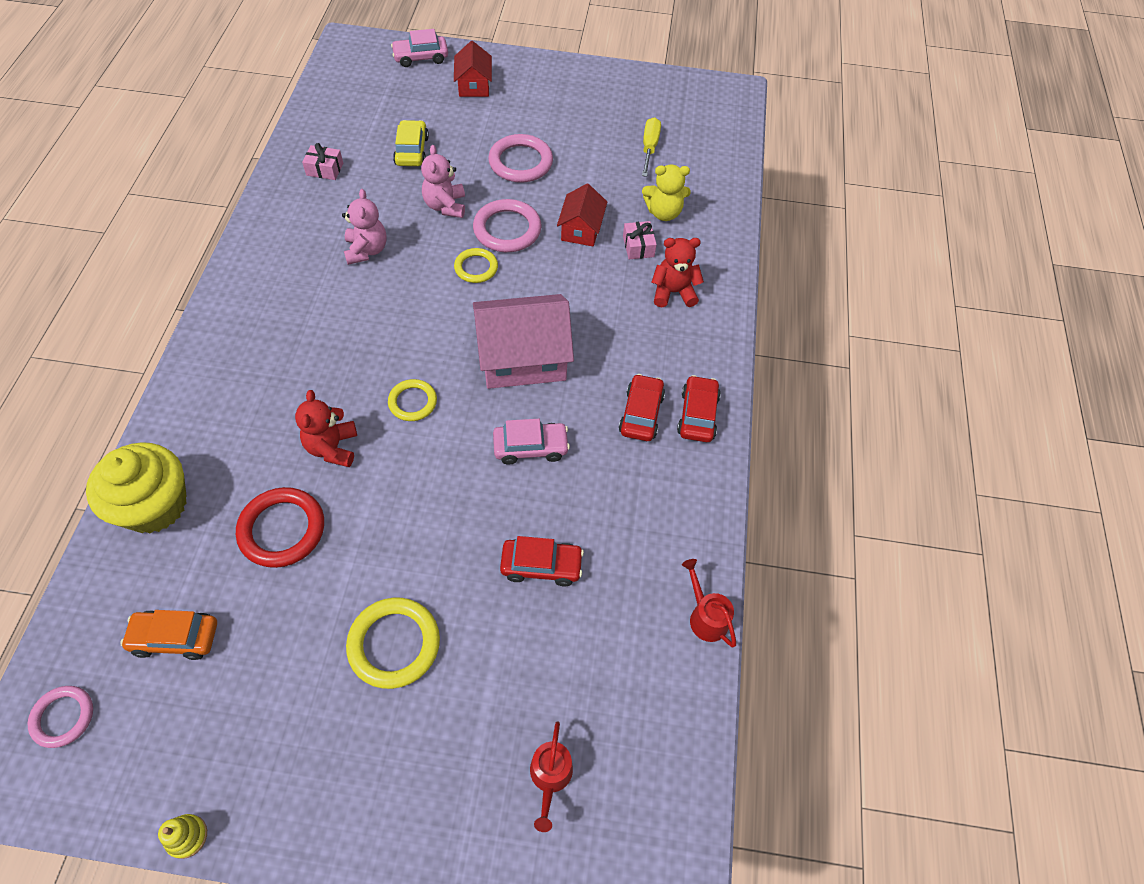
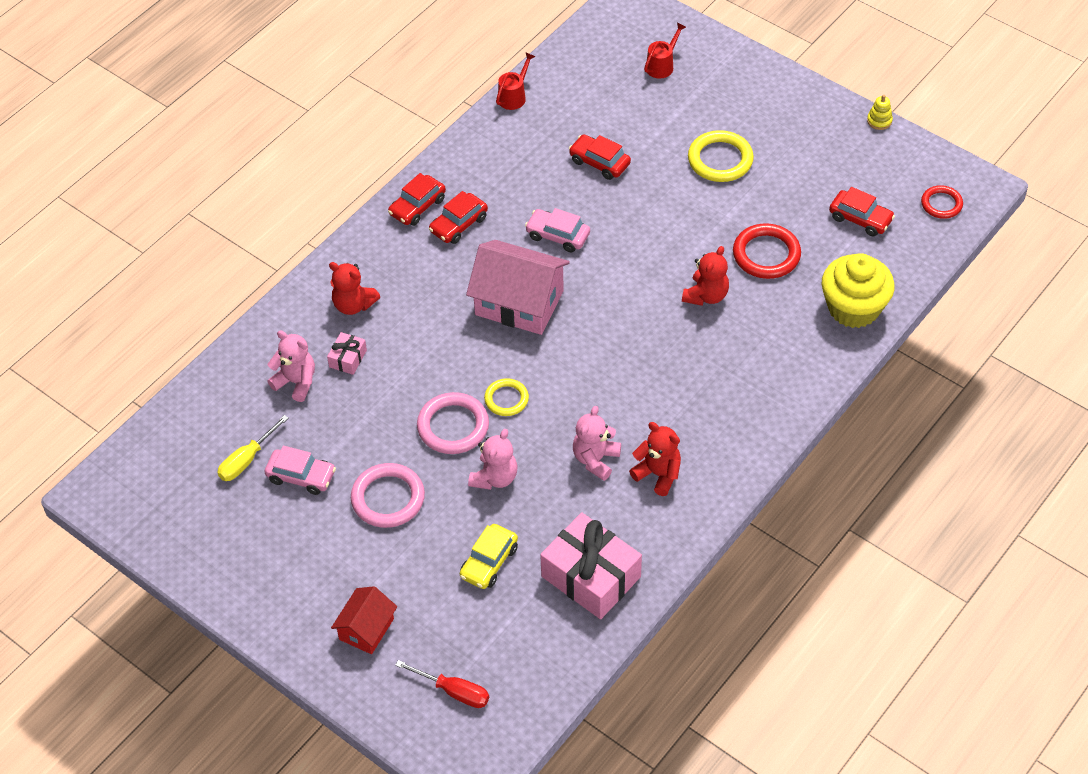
camera: 145 degrees left, 5 degrees down
pink ring [28,686,93,748] -> red ring [921,185,963,219]
orange car [120,610,217,660] -> red car [829,187,895,236]
pink gift [302,143,343,180] -> pink gift [540,512,642,619], size x2.19
yellow ring [388,379,437,421] -> none
pink car [391,29,448,67] -> pink car moved to [264,446,336,495]
red house [557,183,607,247] -> none
yellow teddy bear [642,164,691,221] -> pink teddy bear [267,330,315,402]
red watering can [682,559,736,647] -> red watering can turned 150 degrees counterclockwise [496,53,536,110]
none -> red screwdriver [395,660,489,708]
none -> red teddy bear [629,422,681,496]

